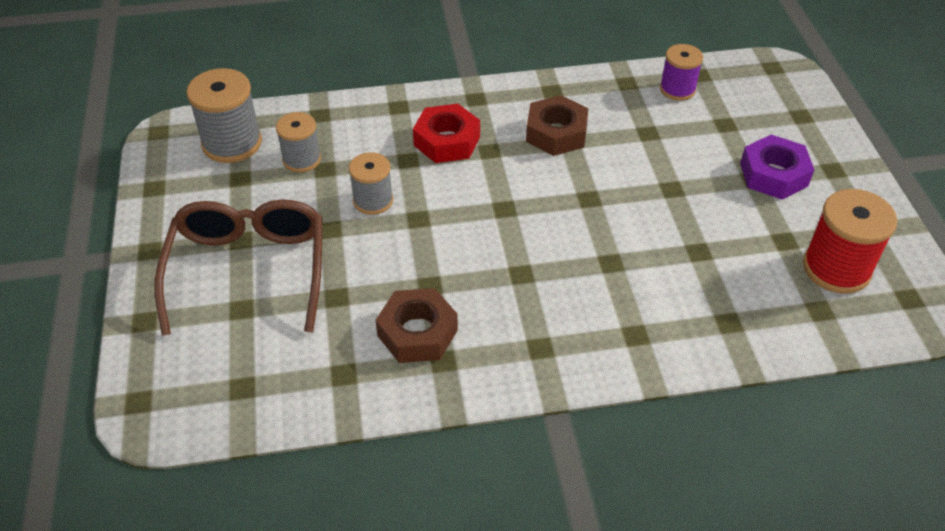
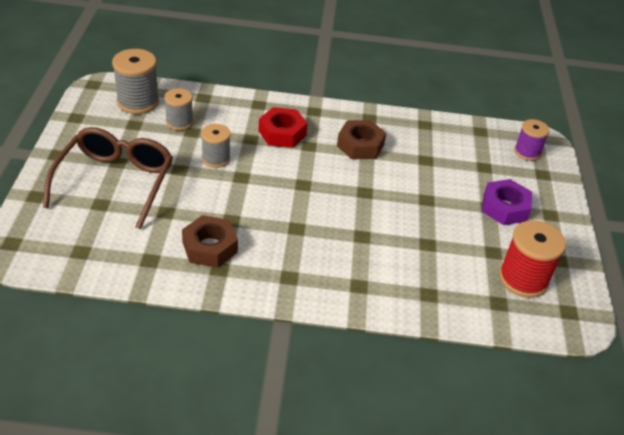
camera: 10 degrees right, 5 degrees down
purple spool [660,44,703,101] -> purple spool moved to [514,119,550,161]

